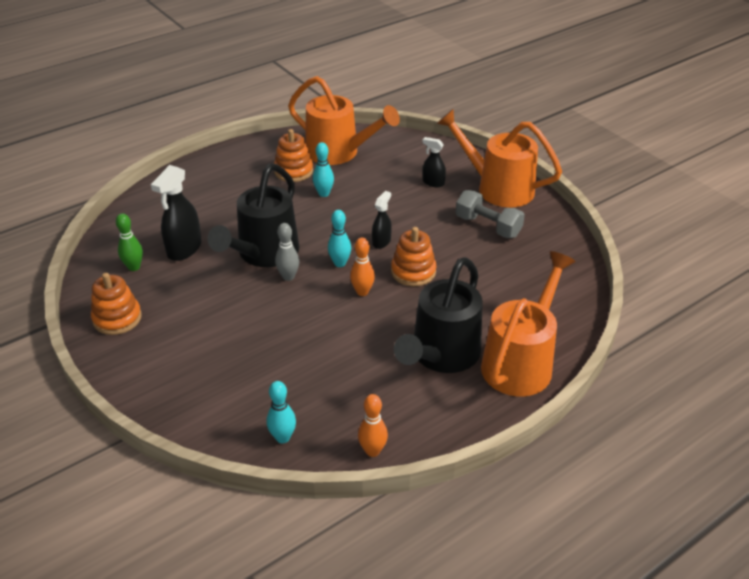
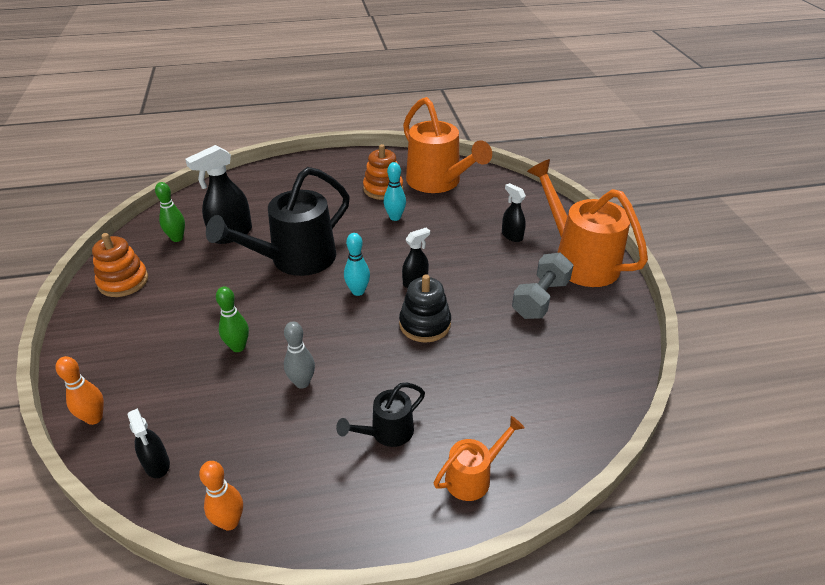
camera: 25 degrees right, 0 degrees up
turquoise bowling pin [266,381,296,443] -> black spray bottle [127,408,170,478]
grey bowling pin [275,223,299,281] -> grey bowling pin moved to [284,321,315,389]
orange bowling pin [350,238,375,296] -> orange bowling pin moved to [55,356,104,425]
orange stacking toy [391,227,436,286] -> black stacking toy [399,274,451,343]
black watering can [394,257,483,373] -> black watering can [336,383,425,447], size x0.50
grey dumbbell [456,190,525,238] -> grey dumbbell turned 60 degrees clockwise [512,253,574,319]
orange watering can [481,251,576,397] -> orange watering can [434,416,525,501], size x0.50
none -> green bowling pin [216,287,249,352]

